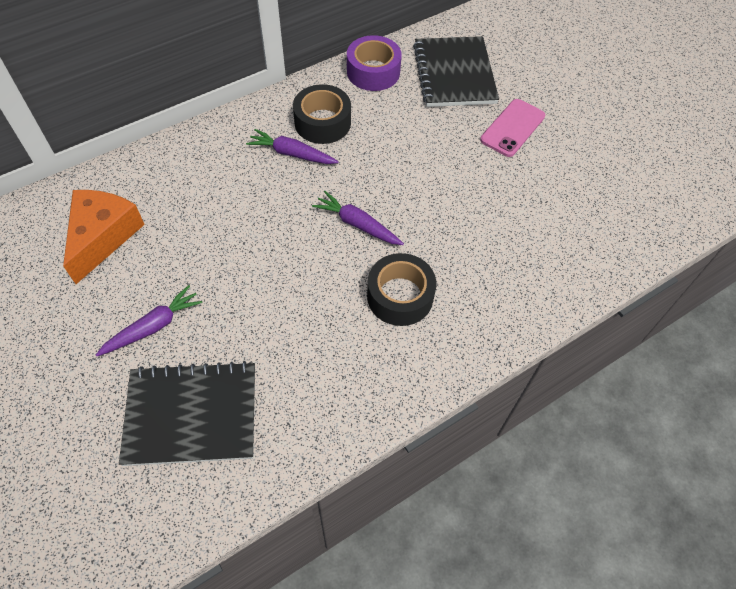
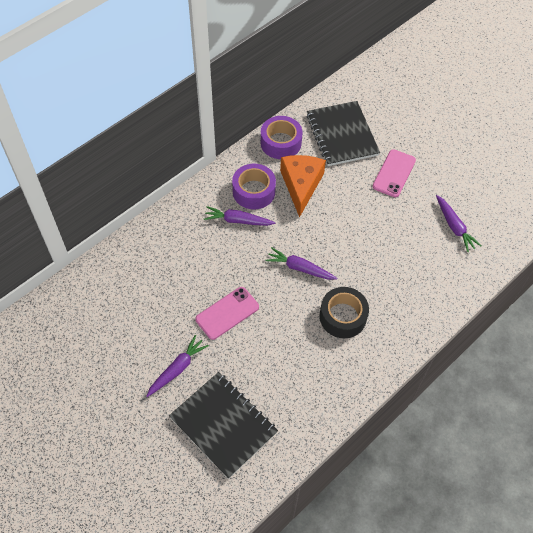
camera: 10 degrees left, 0 degrees up
orange cheese [63,190,145,284] -> orange cheese moved to [280,155,326,218]
black notebook [119,361,255,466] -> black notebook turned 60 degrees clockwise [169,372,278,479]
black tape [293,84,351,144] -> purple tape [232,164,276,209]
none -> pink phone [195,287,259,340]
none -> purple carrot [436,195,481,252]

